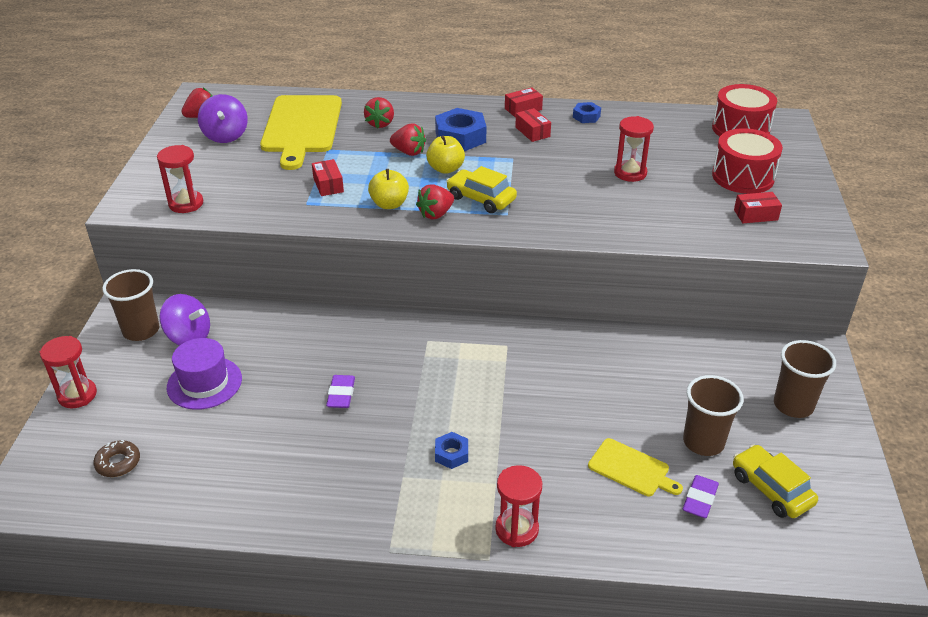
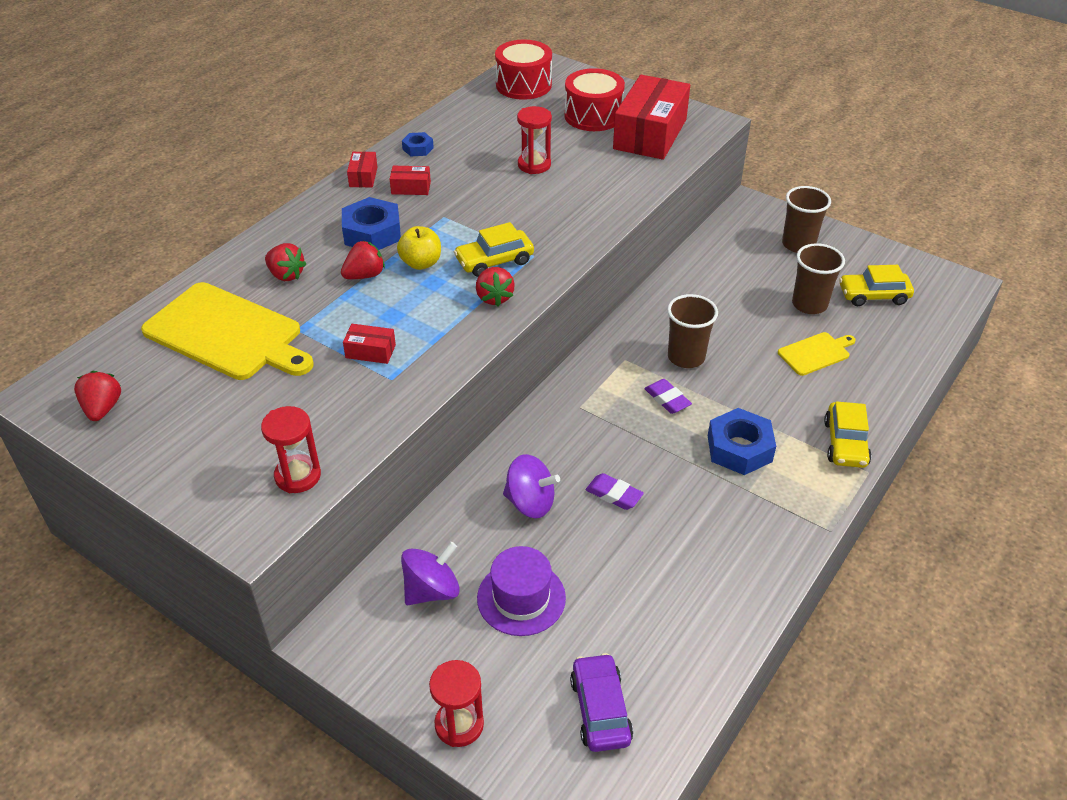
camera: 60 degrees left, 5 degrees up
brown donut [93,440,140,477] -> purple car [570,653,633,752]
brown cup [102,269,159,341] -> brown cup moved to [667,294,718,368]
purple spinning top [198,94,248,143] -> purple spinning top moved to [503,454,560,518]
yellow apple [368,169,409,209] -> none
blue nut [435,432,468,469] -> blue nut [708,408,776,475], size x1.88
red hourglass [495,465,542,547] -> yellow car [824,401,872,468]
purple eraser [683,475,719,518] -> purple eraser moved to [644,379,692,414]
red box [734,192,782,223] -> red box [613,75,690,160], size x2.34

